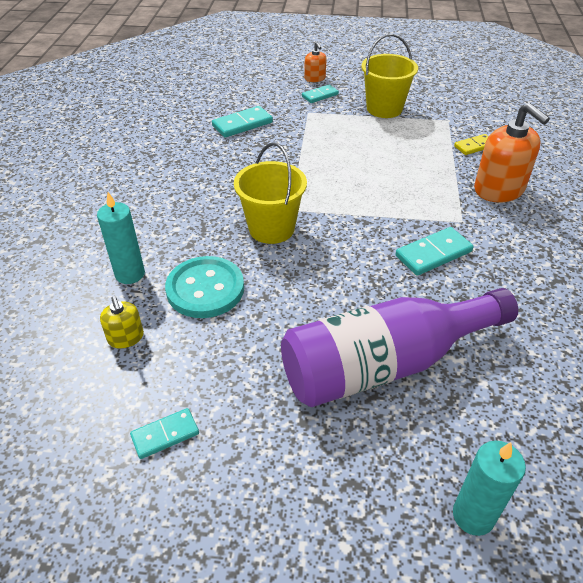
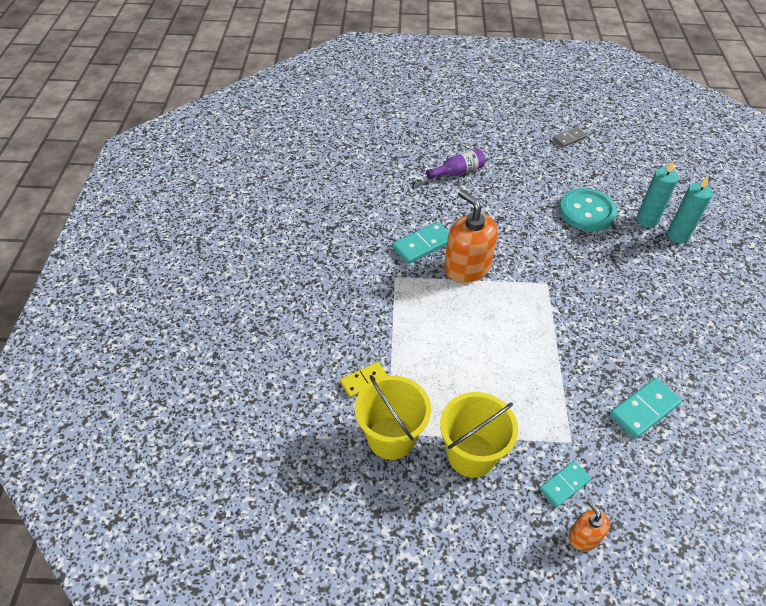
camera: 175 degrees right, 5 degrees up
yellow soap dispenser [100,296,144,348] -> none
turquoise domino [130,408,199,459] -> grey domino [553,127,587,147]
yellow bucket [234,142,307,244] -> yellow bucket moved to [355,375,431,460]
purple bottle [281,288,518,407] -> purple bottle [426,149,485,179], size x0.42
turquoise candle [453,441,526,536] -> turquoise candle moved to [667,177,713,243]
orange soap dispenser [474,103,550,203] -> orange soap dispenser moved to [444,190,498,283]

